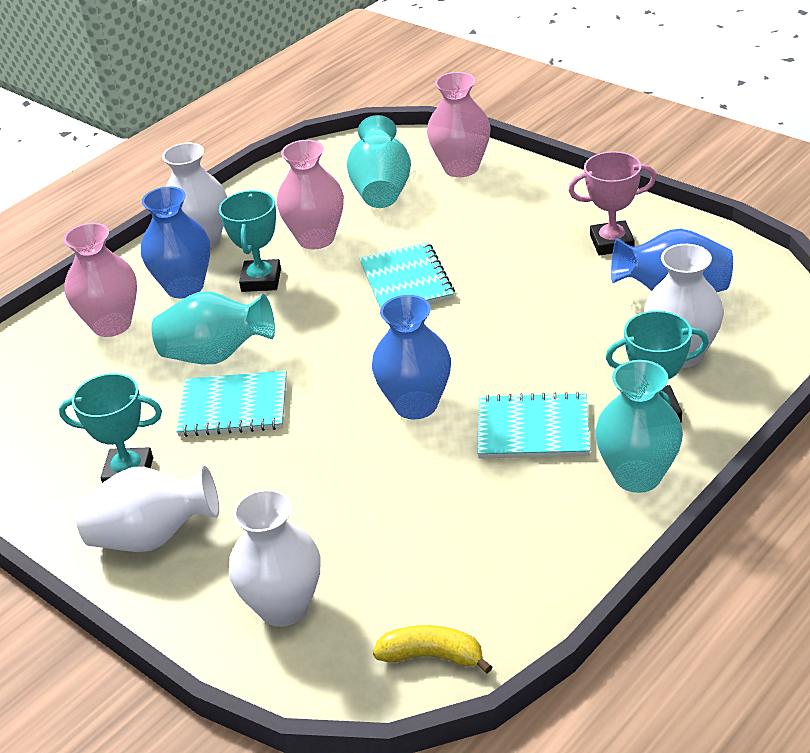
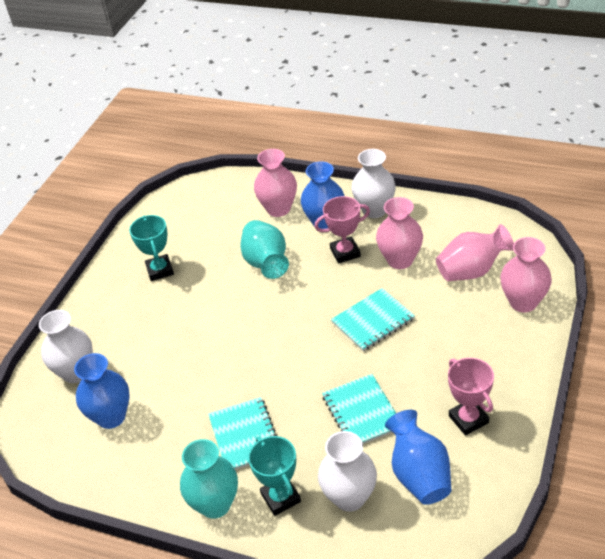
camera: 70 degrees right, 5 degrees up
white vase [75,466,219,552] -> none
turquoise notebook [176,371,287,437] -> turquoise notebook moved to [322,374,396,444]
turquoise trophy [219,190,281,292] -> pink trophy [314,196,370,264]
turquoise vase [347,115,411,208] -> pink vase [436,224,514,281]
blue vase [372,295,451,419] -> blue vase moved to [74,353,129,429]
yellow banana [373,625,492,673] -> none

